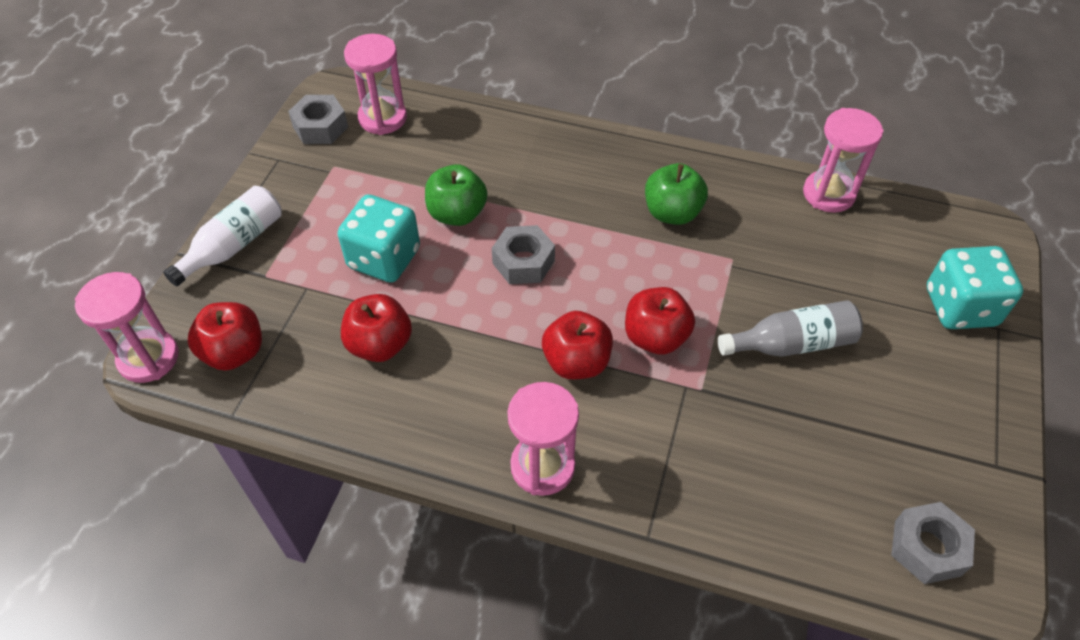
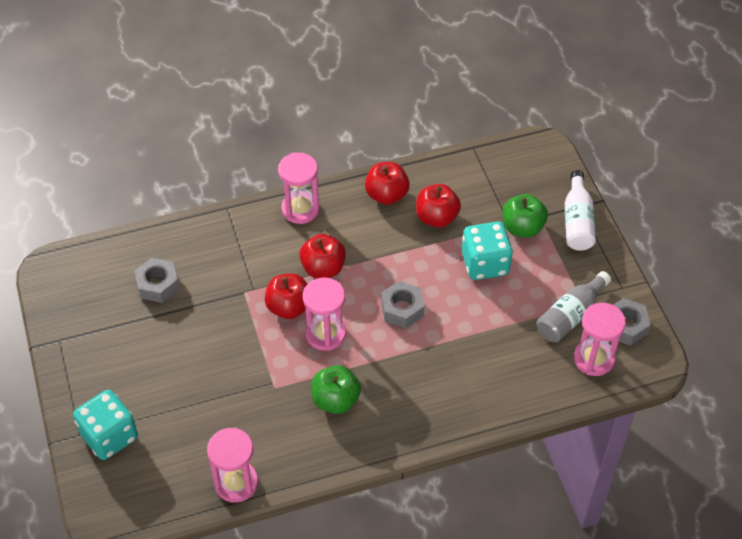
camera: 145 degrees right, 0 degrees up
pink hourglass [75,272,179,383] -> pink hourglass moved to [303,278,346,351]
red apple [188,302,262,370] -> red apple moved to [365,162,410,205]
green apple [425,164,487,226] -> green apple moved to [503,194,548,238]
grey bottle [718,300,863,357] -> grey bottle moved to [537,271,611,342]
grey nut [891,502,975,584] -> grey nut moved to [134,258,180,303]

